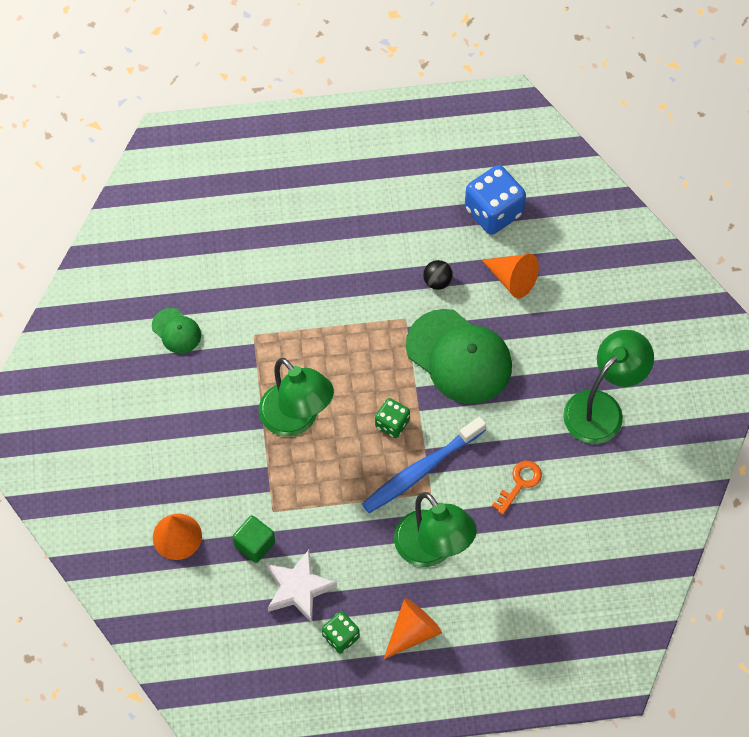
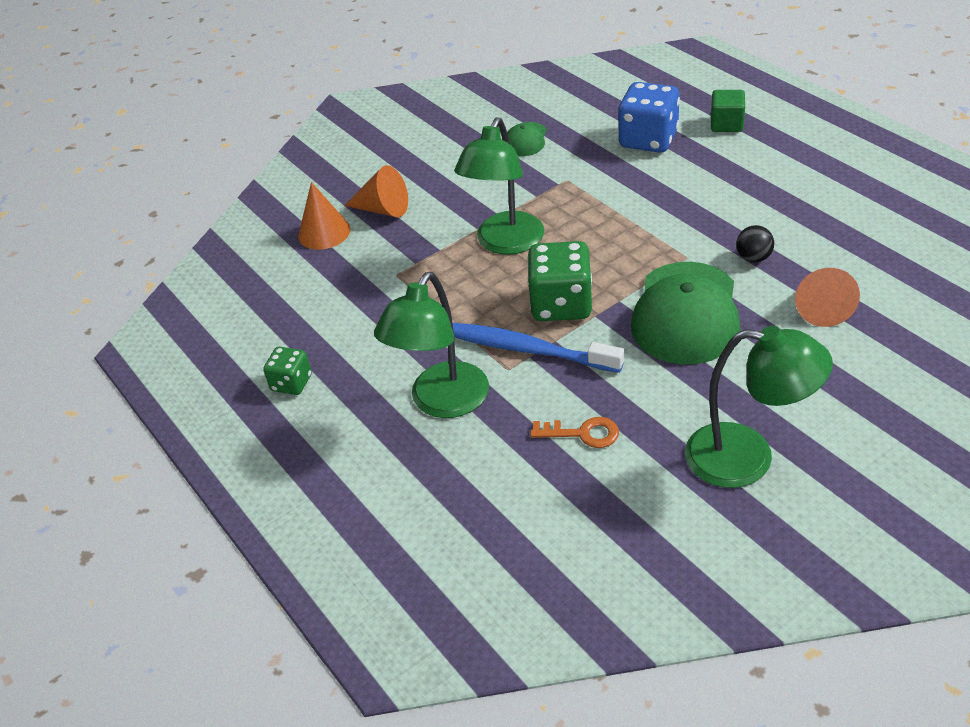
camera: 65 degrees right, 20 degrees down
green cube [233,515,275,563] -> green cube moved to [711,90,745,132]
white star [267,550,337,623] -> none
green dice [375,398,410,438] -> green dice [527,241,592,321], size x1.77
orange cone [384,598,442,659] -> orange cone moved to [344,165,408,217]
blue dice [465,165,526,235] -> blue dice moved to [618,82,680,153]

